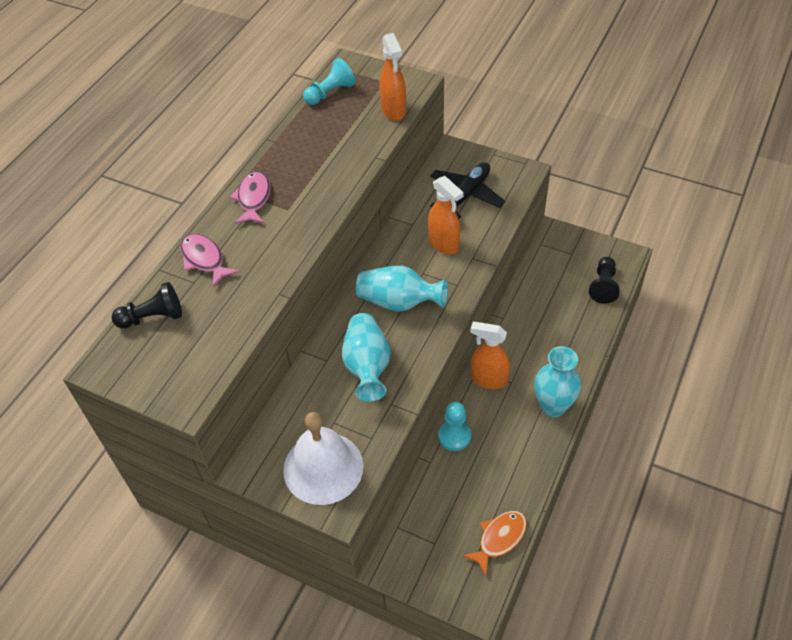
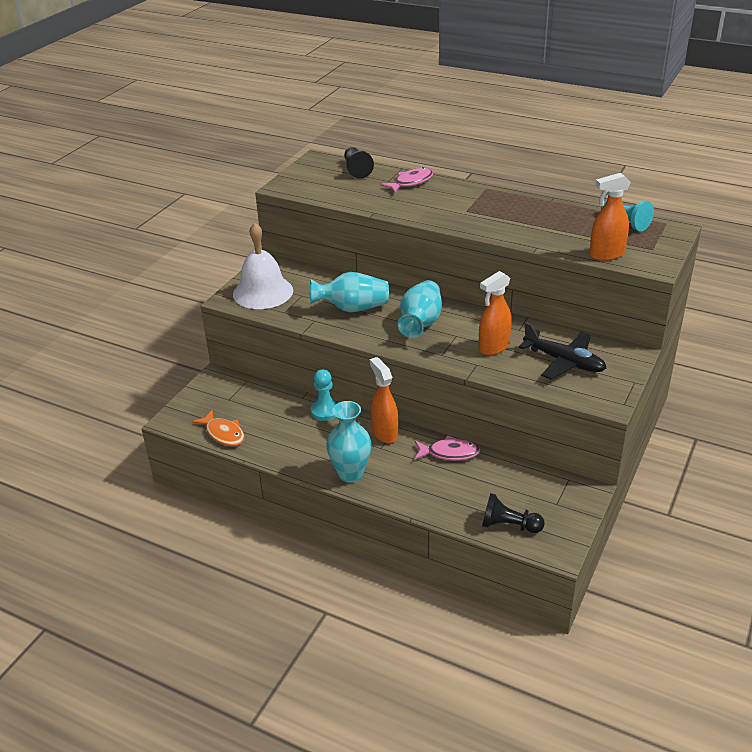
camera: 90 degrees right, 15 degrees down
pink fish [230,171,270,224] -> pink fish moved to [415,435,480,461]
orange spray bottle [470,322,510,389] -> orange spray bottle turned 45 degrees counterclockwise [370,357,398,443]

